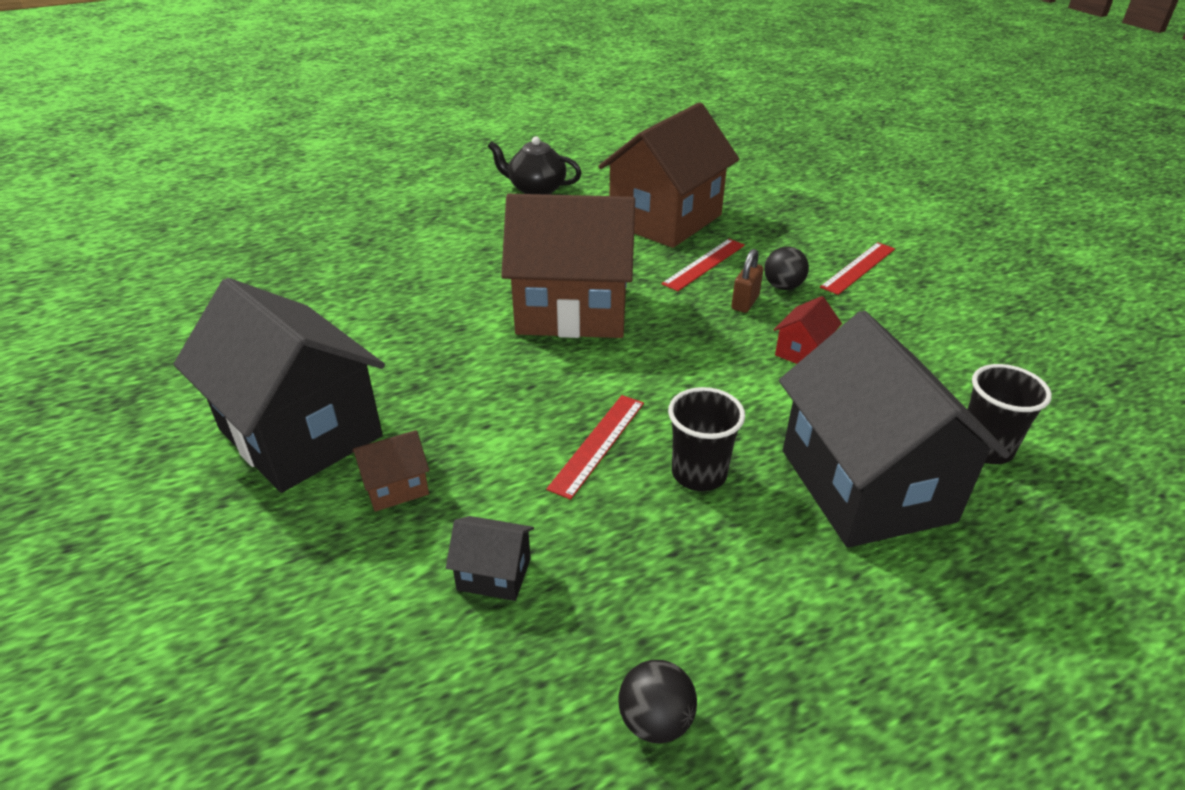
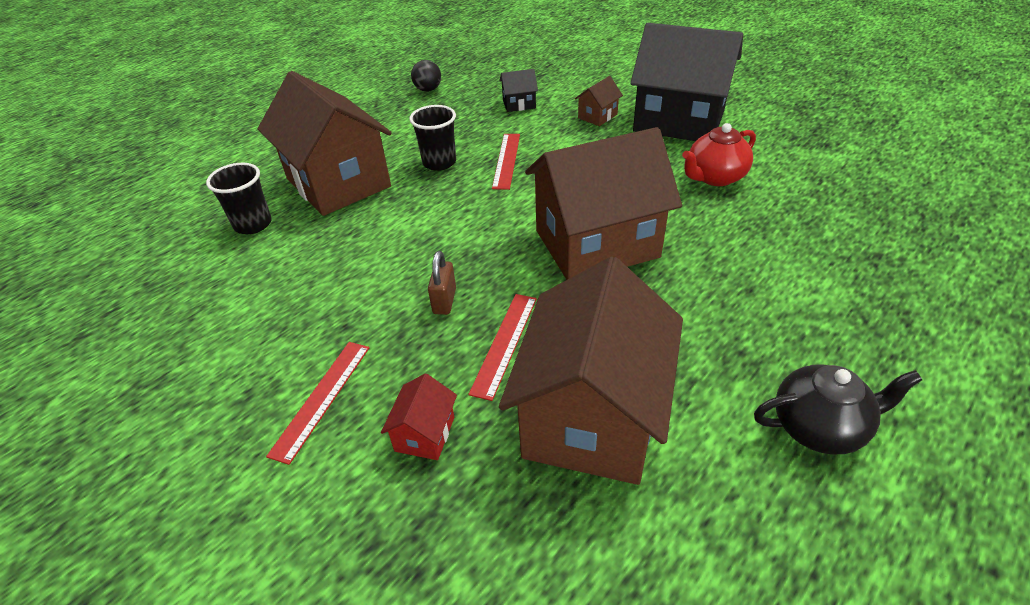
camera: 160 degrees right, 5 degrees up
black ball [764,246,809,290] -> none
red house [774,296,842,364] -> red house moved to [381,373,457,460]
black house [779,311,1010,548] -> brown house [258,71,392,216]
none -> red teapot [682,123,756,186]

